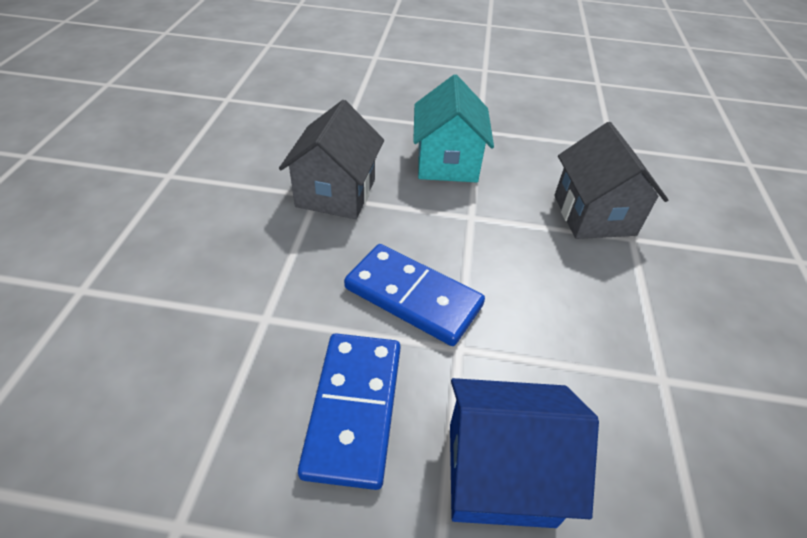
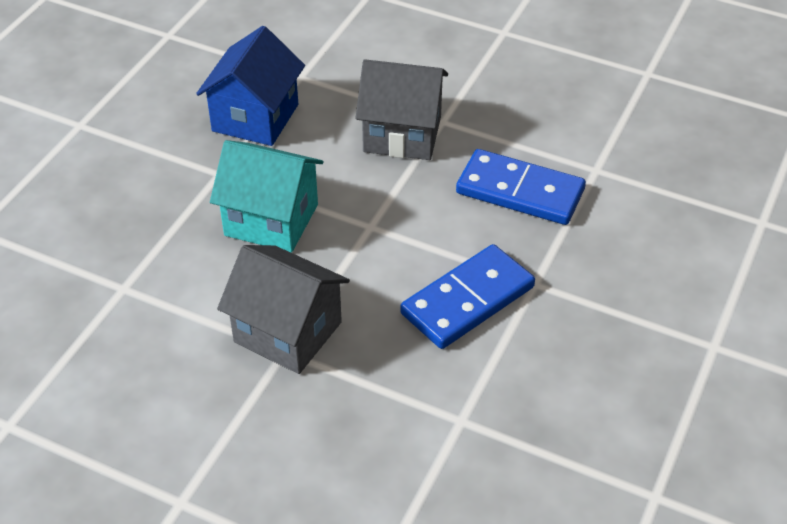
camera: 70 degrees left, 0 degrees up
blue domino [298,333,401,490] -> blue domino moved to [456,149,586,225]
blue house [450,378,599,528] -> blue house moved to [196,26,305,146]

